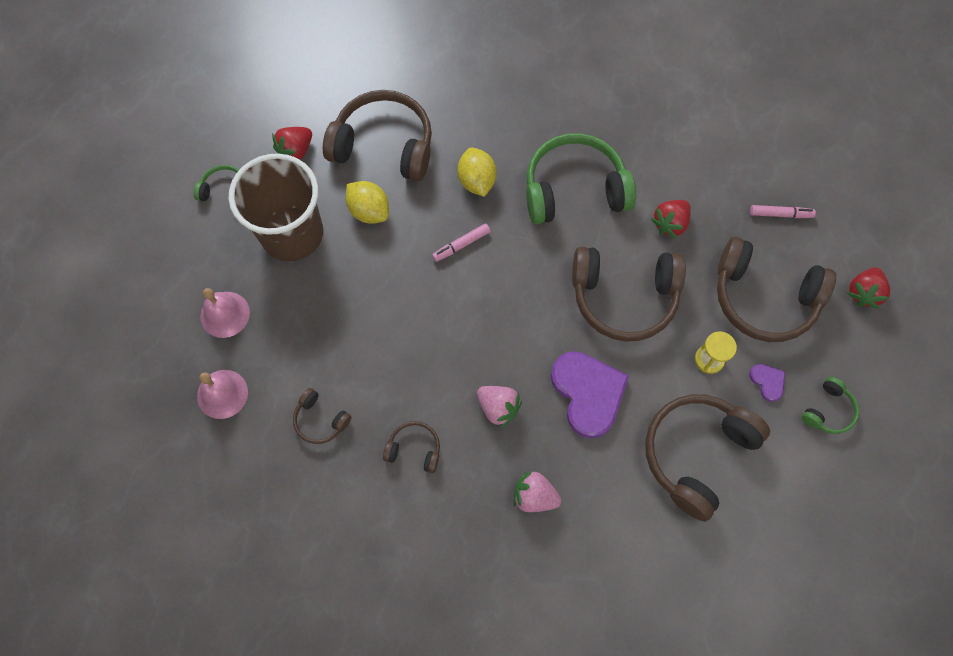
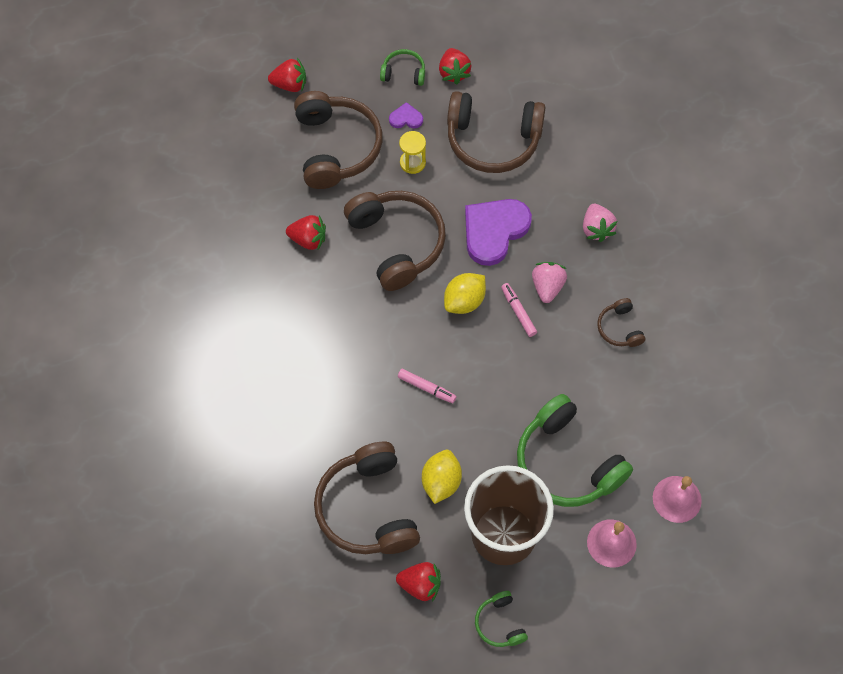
camera: 120 degrees left, 5 degrees down
brown headphones [293,388,352,444] -> none
yellow lemon [458,147,497,197] -> yellow lemon moved to [444,273,486,314]
green headphones [526,133,636,224] -> green headphones moved to [517,394,633,507]
purple heart [749,364,785,402] -> purple heart turned 60 degrees clockwise [389,102,423,129]
pink marker [750,205,816,218] -> pink marker moved to [501,283,537,337]
none -> red strawberry [439,48,471,84]

